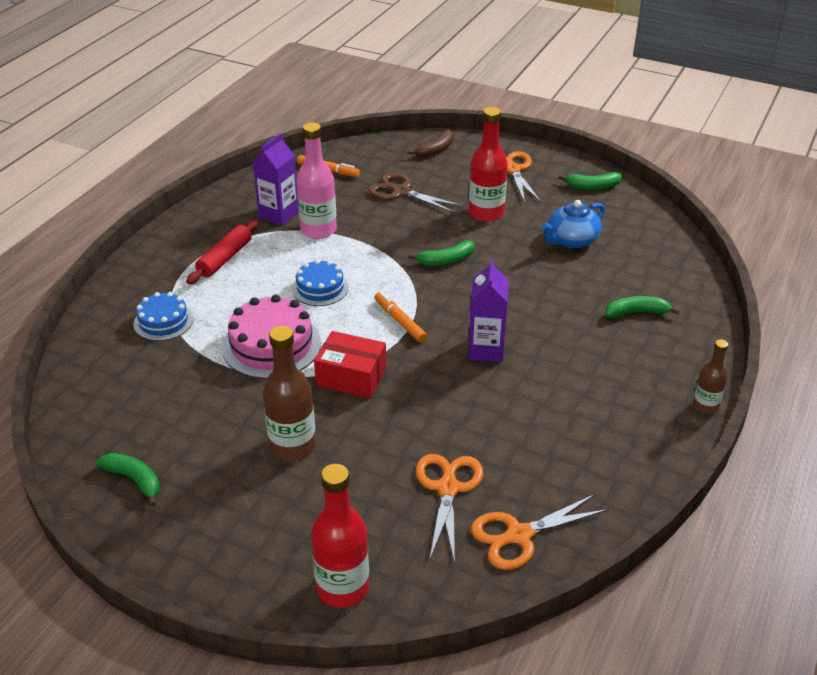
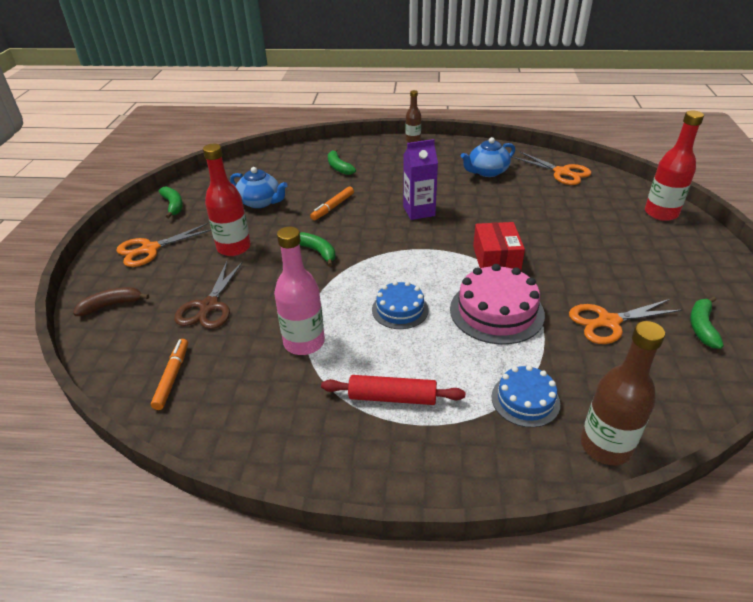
camera: 110 degrees left, 0 degrees up
purple carton [253,133,299,226] -> none
brown bottle [263,326,316,461] -> brown bottle moved to [581,321,665,465]
orange marker [374,292,427,342] -> orange marker moved to [310,187,354,220]
brown banana [408,129,454,157] -> brown banana turned 45 degrees counterclockwise [73,287,149,316]
orange scissors [416,454,483,563] -> orange scissors moved to [569,299,683,344]
none -> blue teapot [461,137,515,177]

